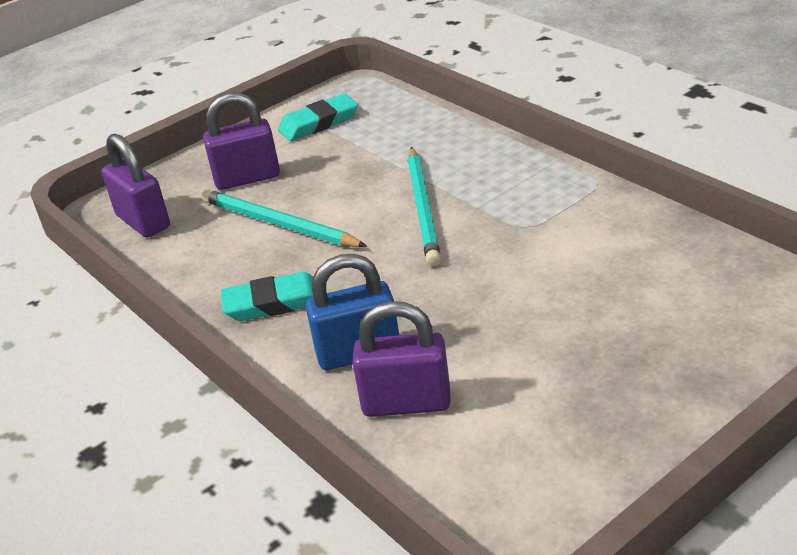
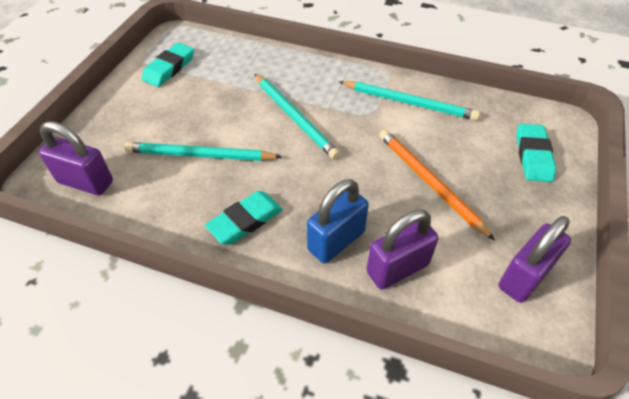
camera: 35 degrees left, 15 degrees up
purple padlock [203,92,280,190] -> purple padlock moved to [499,216,571,303]
none -> turquoise pencil [339,81,480,120]
none -> orange pencil [379,130,495,240]
none -> turquoise eraser [516,124,556,182]

